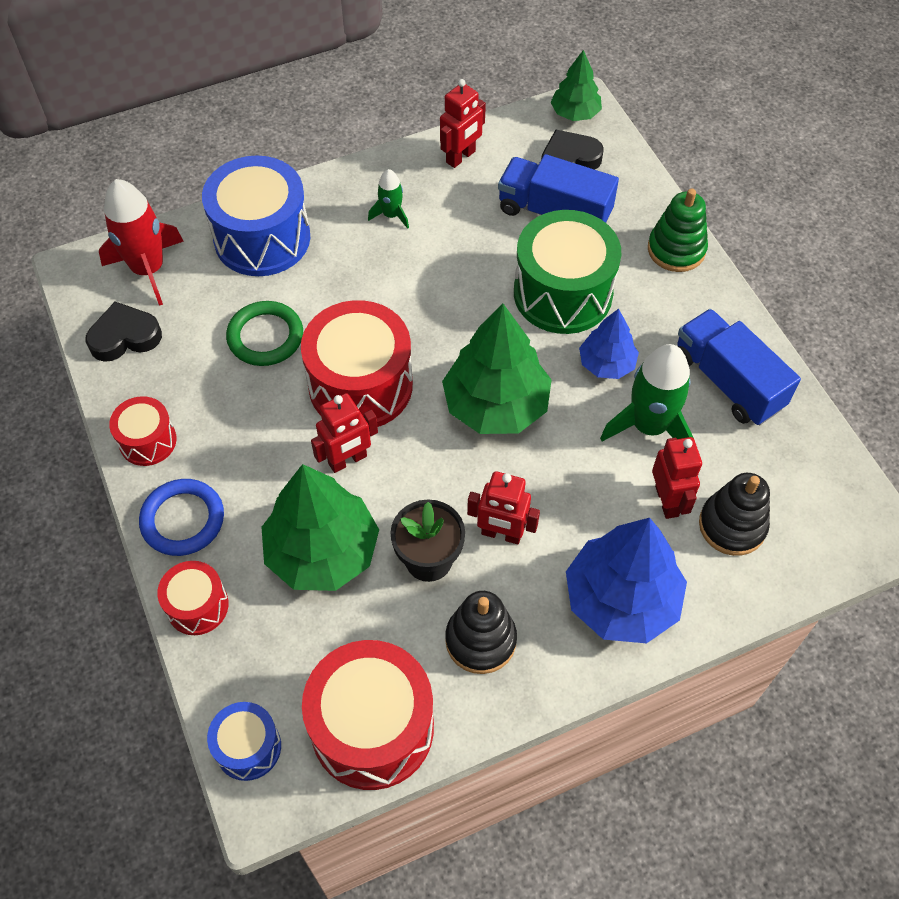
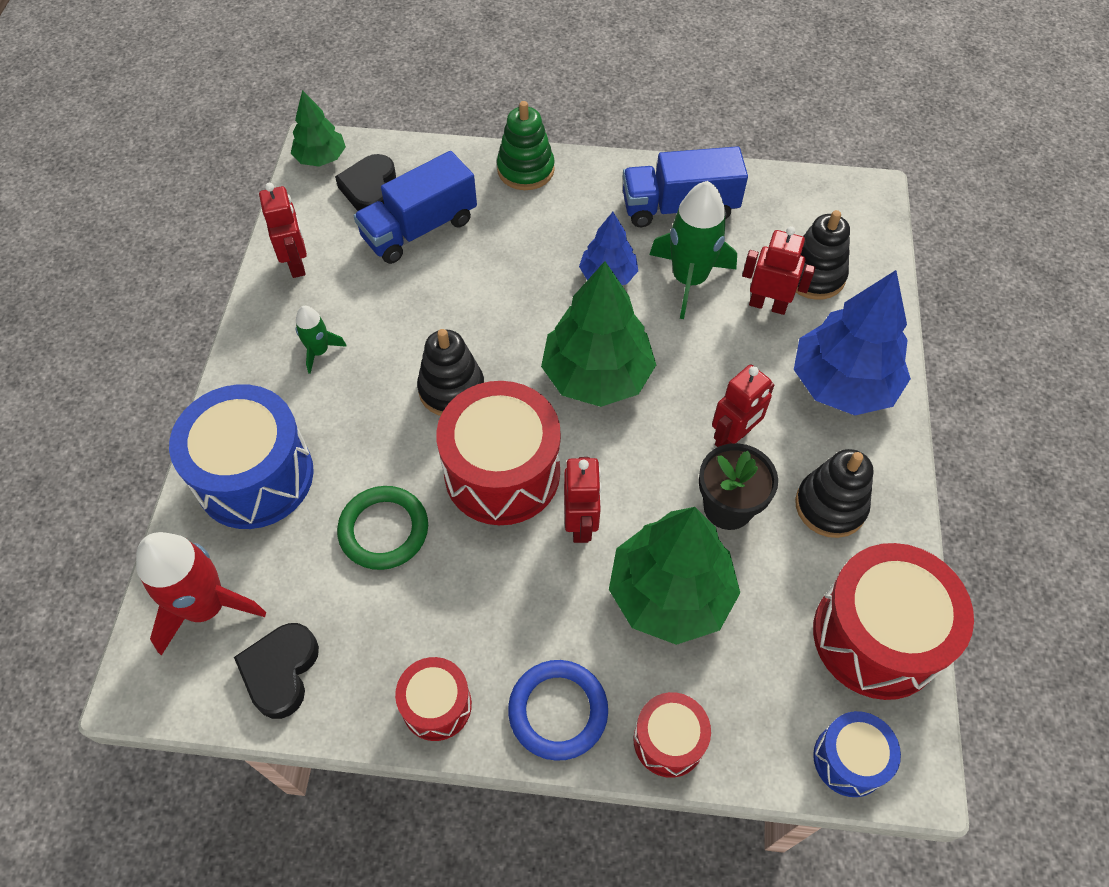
camera: 60 degrees left, 0 degrees up
green drum [514,210,621,334] -> none
none -> black stacking toy [417,329,484,416]

